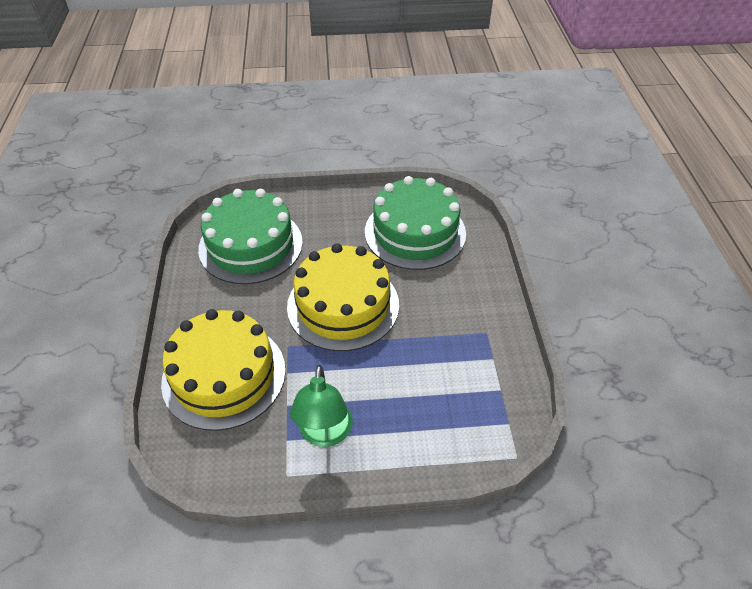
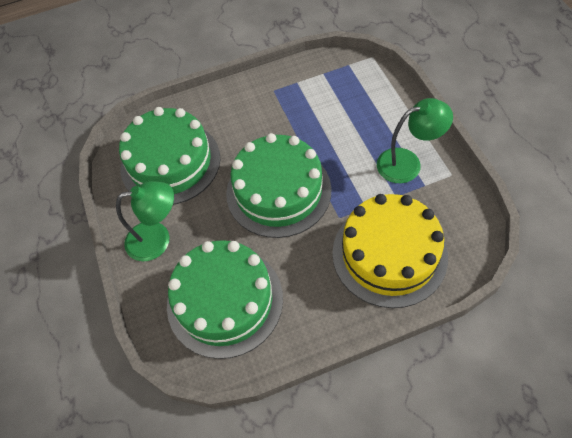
camera: 100 degrees left, 10 degrees up
yellow cake [287,243,399,351] -> green cake [226,133,332,238]
none -> green lamp [116,181,174,261]

